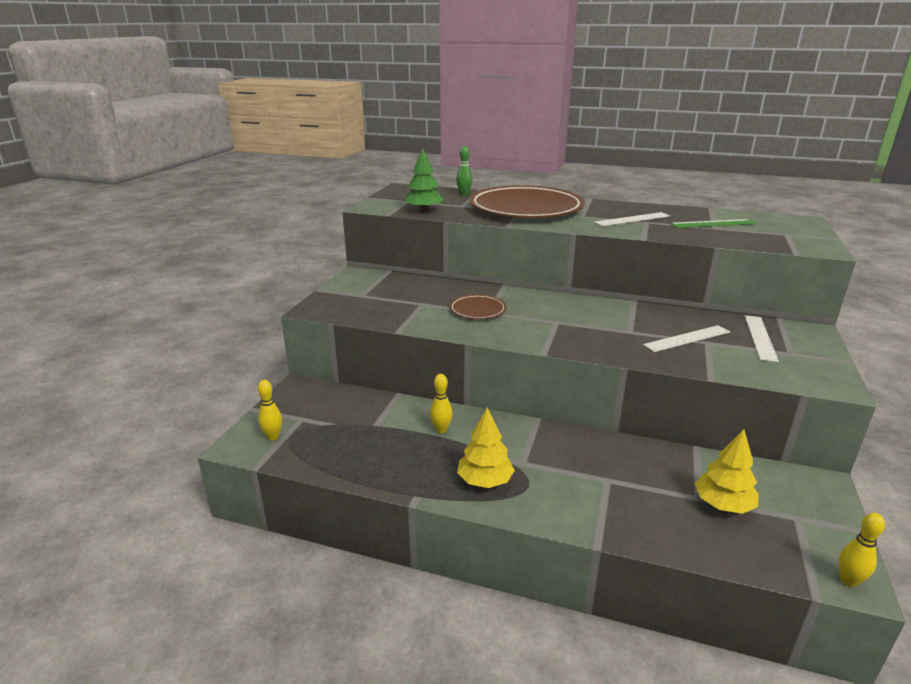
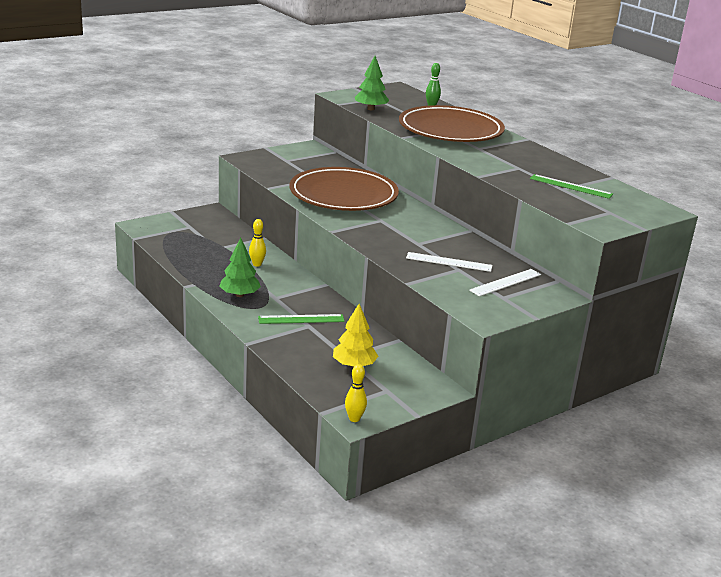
camera: 35 degrees right, 0 degrees up
yellow bowling pin [258,380,282,440] -> none
brown plate [449,295,506,319] -> brown plate [290,167,399,211], size x2.29
yellow tree [457,407,515,488] -> green tree [219,237,261,297]
white ruler [594,212,670,226] -> none
none -> green ruler [258,314,345,324]

